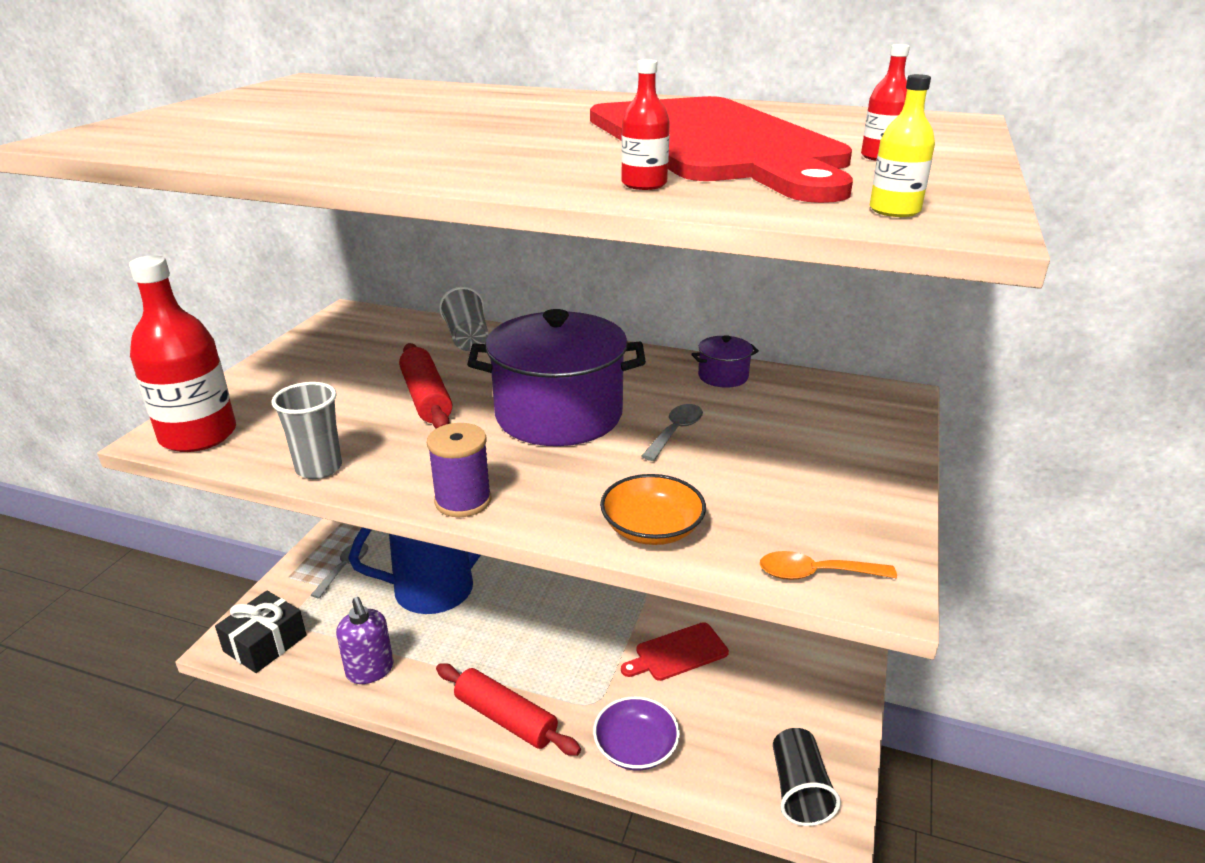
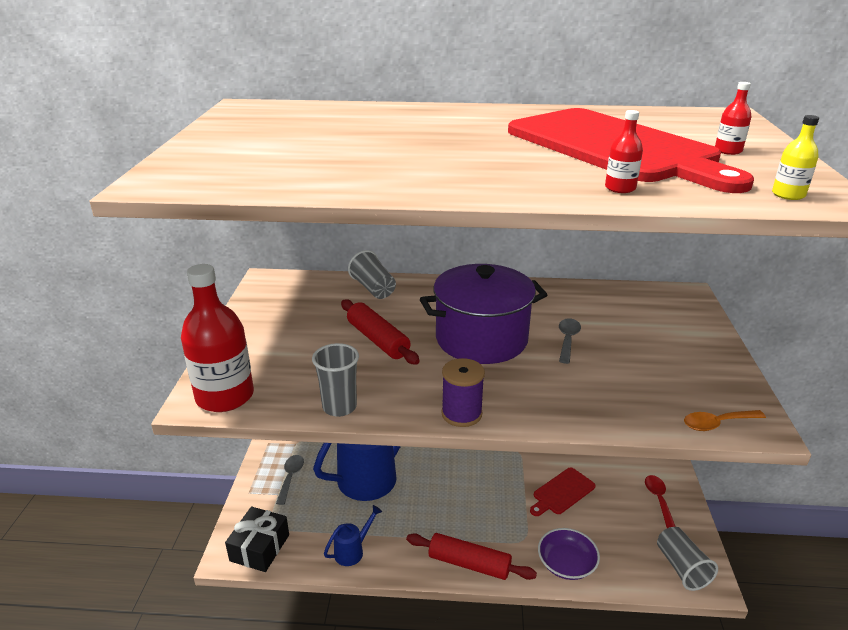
camera: 15 degrees left, 0 degrees up
purple soap dispenser [336,597,394,684] -> blue watering can [324,505,382,566]
orange bowl [600,474,706,545] -> none
purple pot [691,335,759,388] -> none
black cup [773,728,841,826] -> grey cup [657,527,718,591]
none -> red spoon [645,475,676,528]

